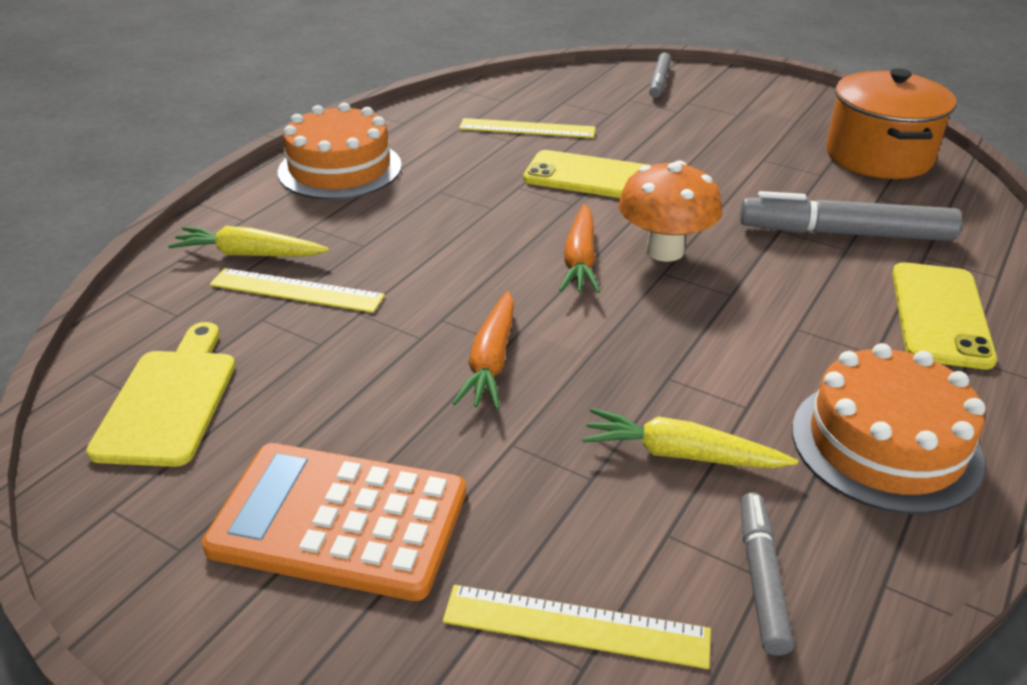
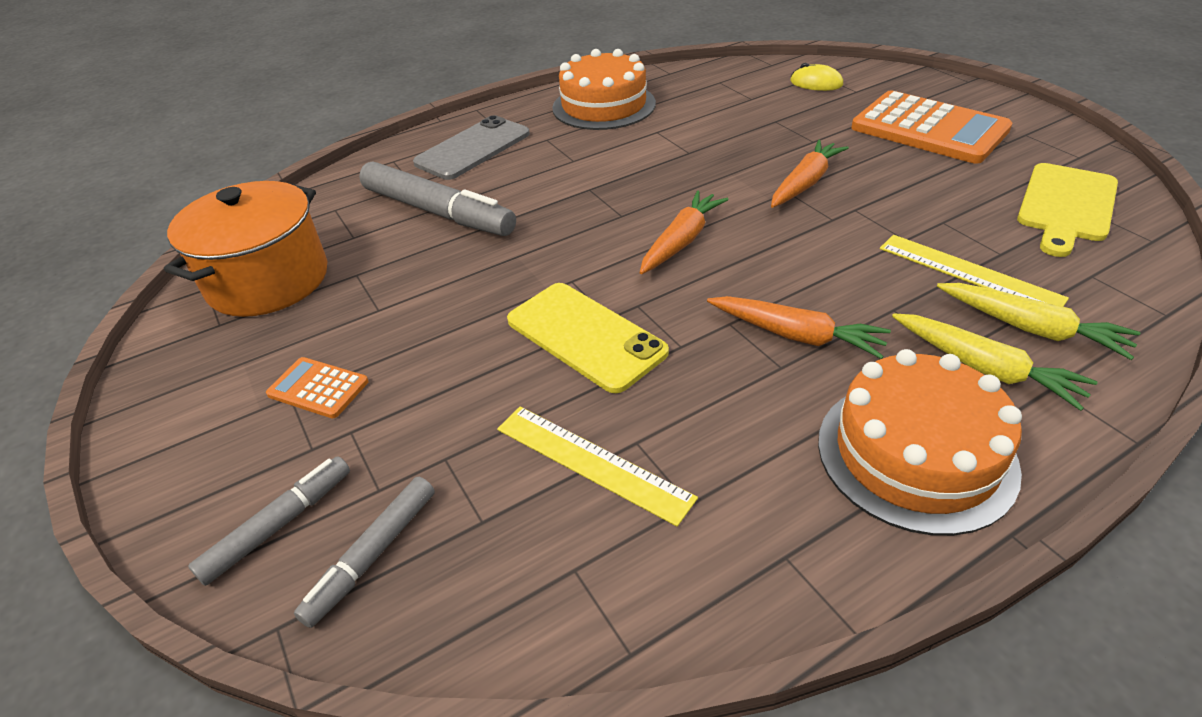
camera: 150 degrees left, 5 degrees up
yellow ruler [443,585,711,669] -> yellow mouse [790,63,843,91]
yellow carrot [582,408,798,469] -> yellow carrot moved to [892,313,1098,411]
orange mushroom [618,160,722,262] -> none
grey marker [740,493,794,656] -> grey marker moved to [294,477,435,628]
yellow phone [892,262,997,369] -> grey phone [413,115,530,180]
none -> orange calculator [266,357,368,418]
none -> orange carrot [707,296,891,359]

